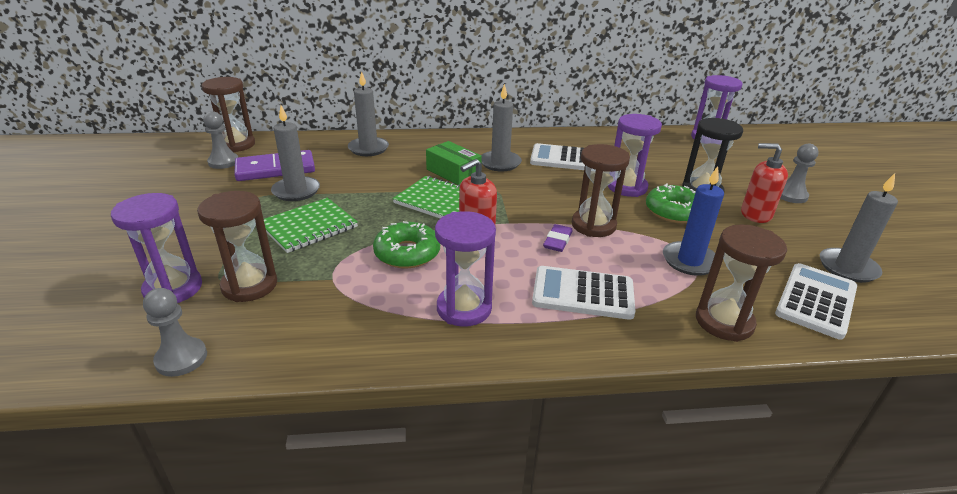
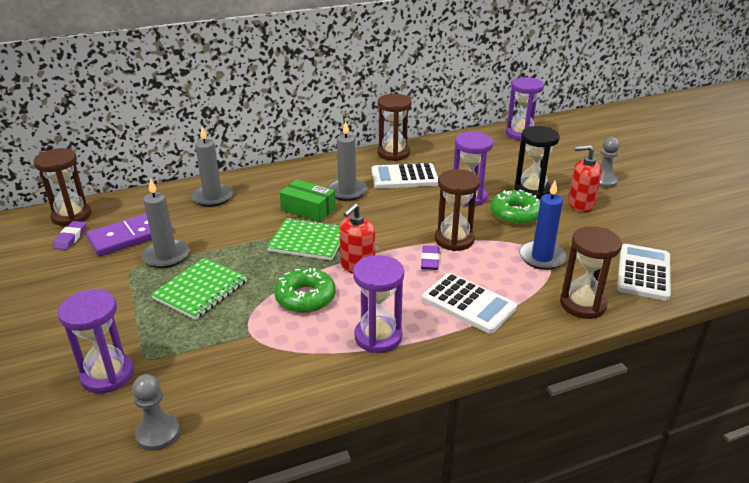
camera: 15 degrees left, 0 degrees up
brown hourglass [197,191,277,302] -> brown hourglass moved to [378,94,411,161]
grey pawn [203,111,238,169] -> purple eraser [53,221,86,250]
white calculator [532,266,635,320] -> white calculator turned 135 degrees counterclockwise [422,273,517,334]
grey candle [820,173,898,283] -> none

